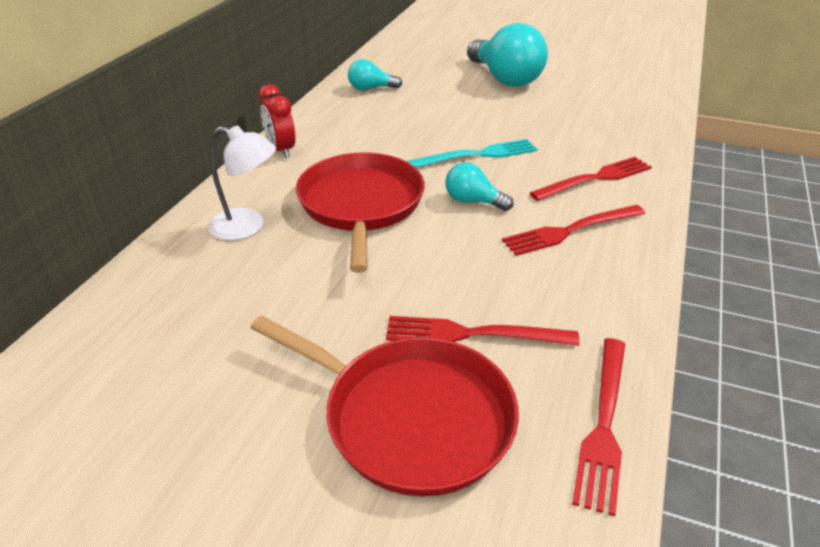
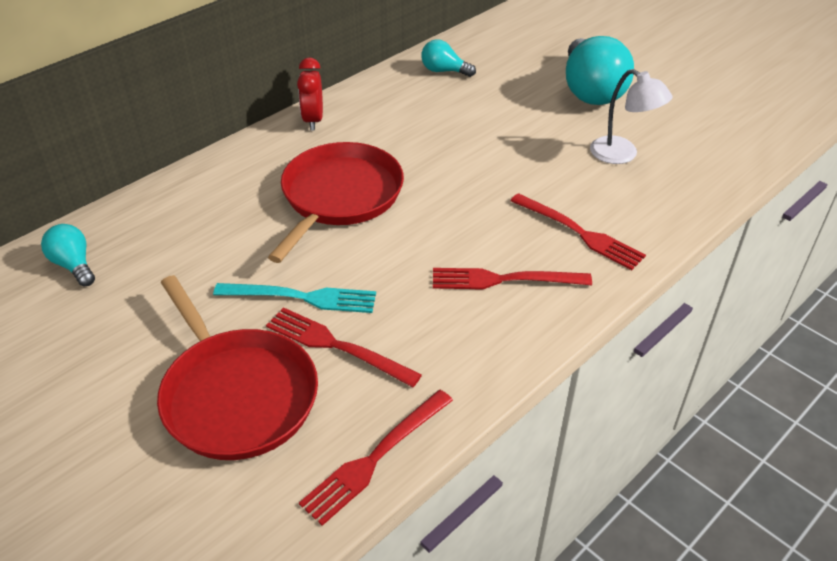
camera: 25 degrees right, 5 degrees up
white lamp [208,125,276,241] -> white lamp moved to [590,69,673,164]
turquoise fork [407,139,537,168] -> turquoise fork moved to [213,283,376,313]
turquoise light bulb [445,162,514,211] -> turquoise light bulb moved to [41,224,95,286]
red fork [530,157,652,201] -> red fork turned 45 degrees clockwise [510,193,646,270]

